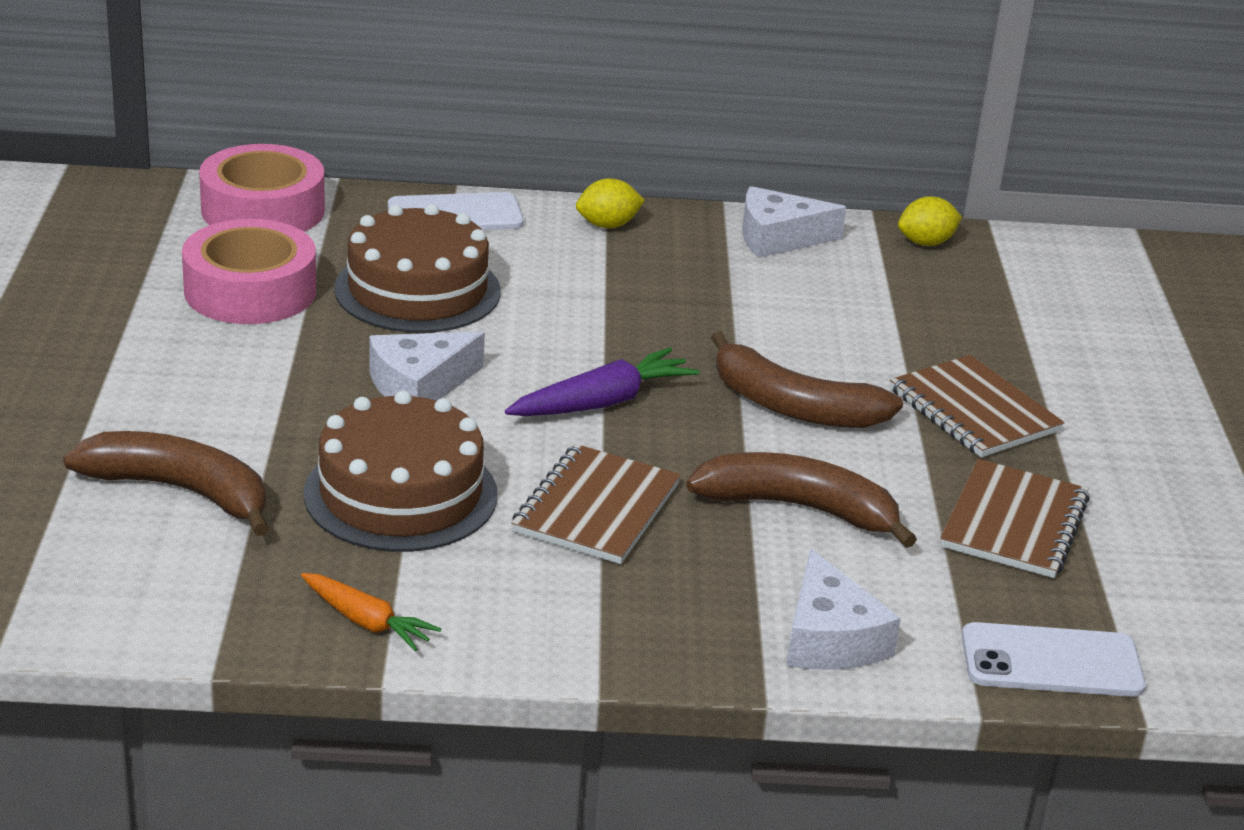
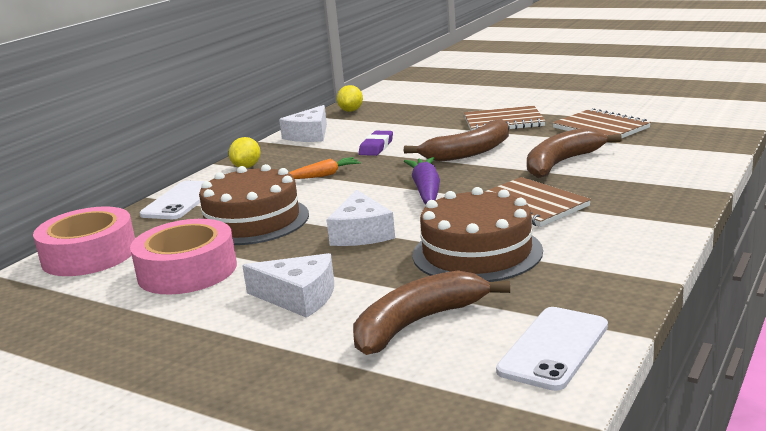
camera: 55 degrees left, 10 degrees down
orange carrot [301,573,441,651] -> orange carrot moved to [289,157,361,179]
white cheese [787,548,901,670] -> white cheese moved to [242,253,334,318]
white phone [962,622,1146,697] -> white phone moved to [496,307,608,391]
none -> purple eraser [359,131,393,156]

